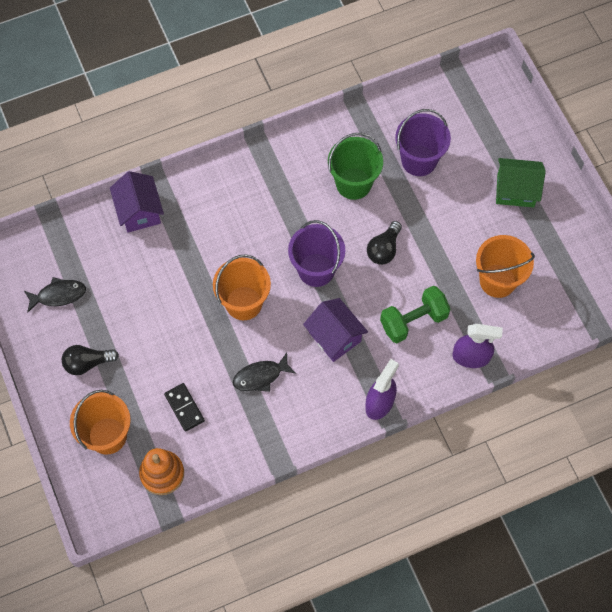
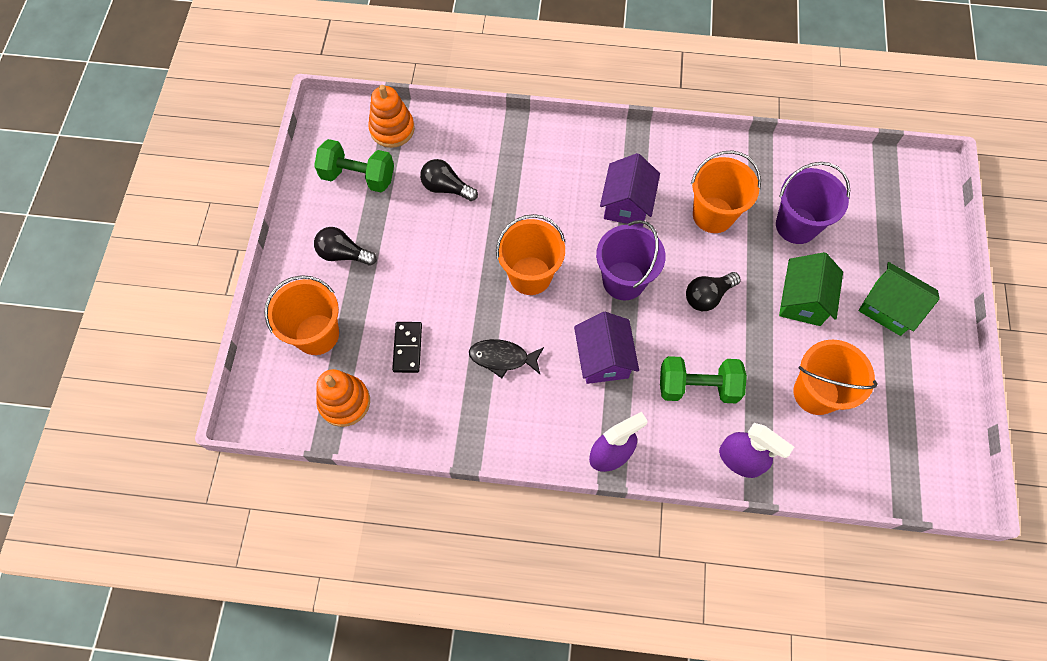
camera: 30 degrees right, 0 degrees up
black fish [24,277,86,312] -> green dumbbell [314,139,394,192]
purple house [110,171,164,232] -> purple house moved to [600,153,660,227]
green bucket [328,133,383,200] -> orange bucket [691,150,761,233]
none -> orange stacking toy [368,85,415,148]
none -> black light bulb [420,159,478,201]
none -> green house [779,252,843,326]

